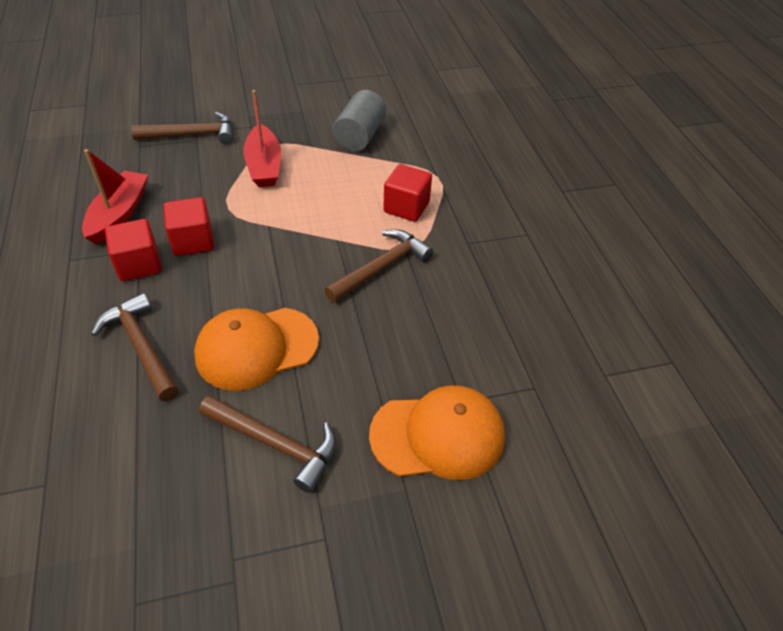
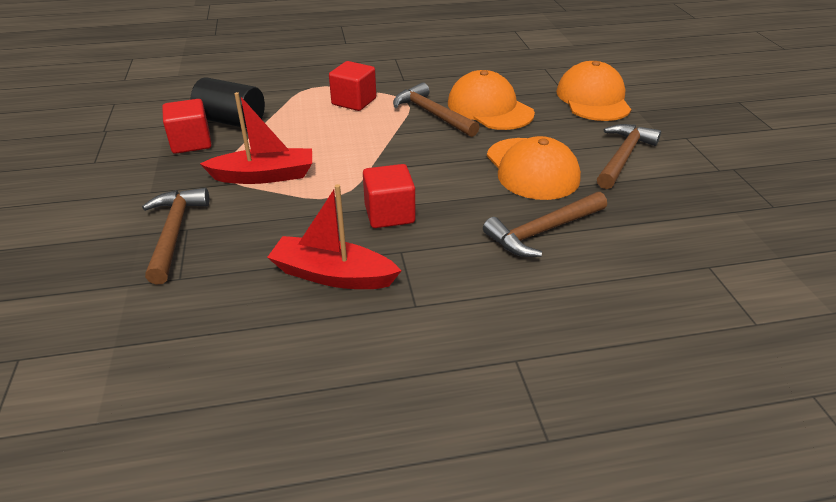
camera: 85 degrees left, 10 degrees down
red cube [105,219,162,281] -> red cube moved to [162,99,211,154]
grey cylinder [333,90,386,152] -> black cylinder [190,77,265,128]
none -> orange cap [448,70,535,130]

